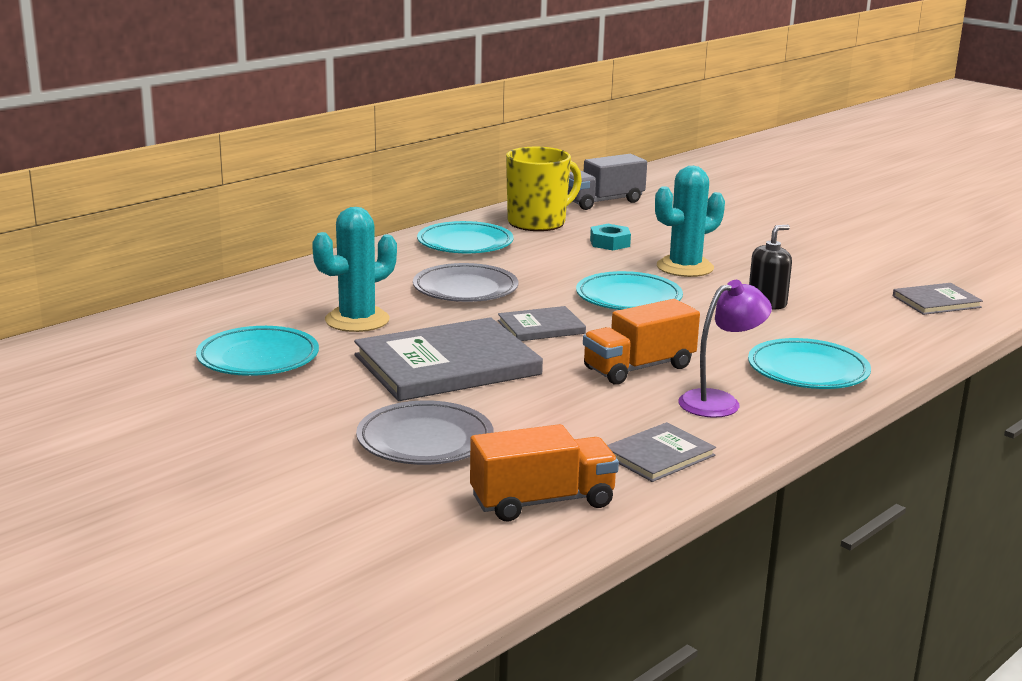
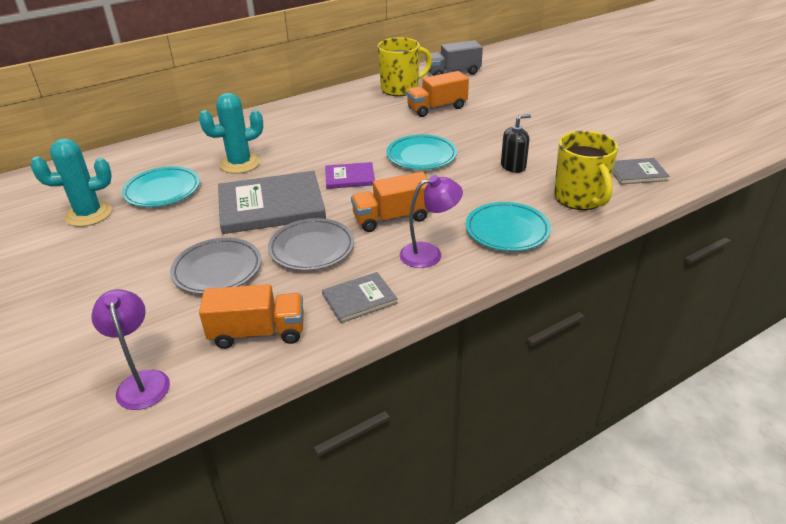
camera: 15 degrees right, 15 degrees up
grey plate [413,263,518,302] -> grey plate moved to [268,218,354,271]
turquoise plate [417,221,514,253] -> none
grey book [498,306,586,341] -> purple book [325,162,375,189]
turquoise nut [590,224,631,250] -> orange truck [406,71,469,117]
turquoise cactus [655,166,725,277] -> turquoise cactus moved to [31,139,112,227]
none -> purple lamp [91,289,170,410]
none -> yellow mug [554,131,618,210]

